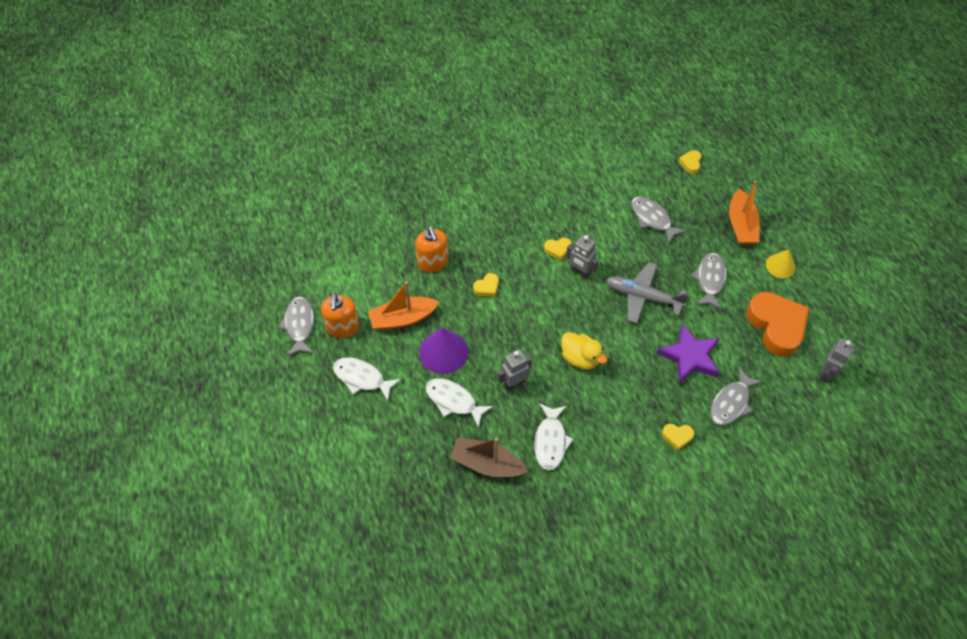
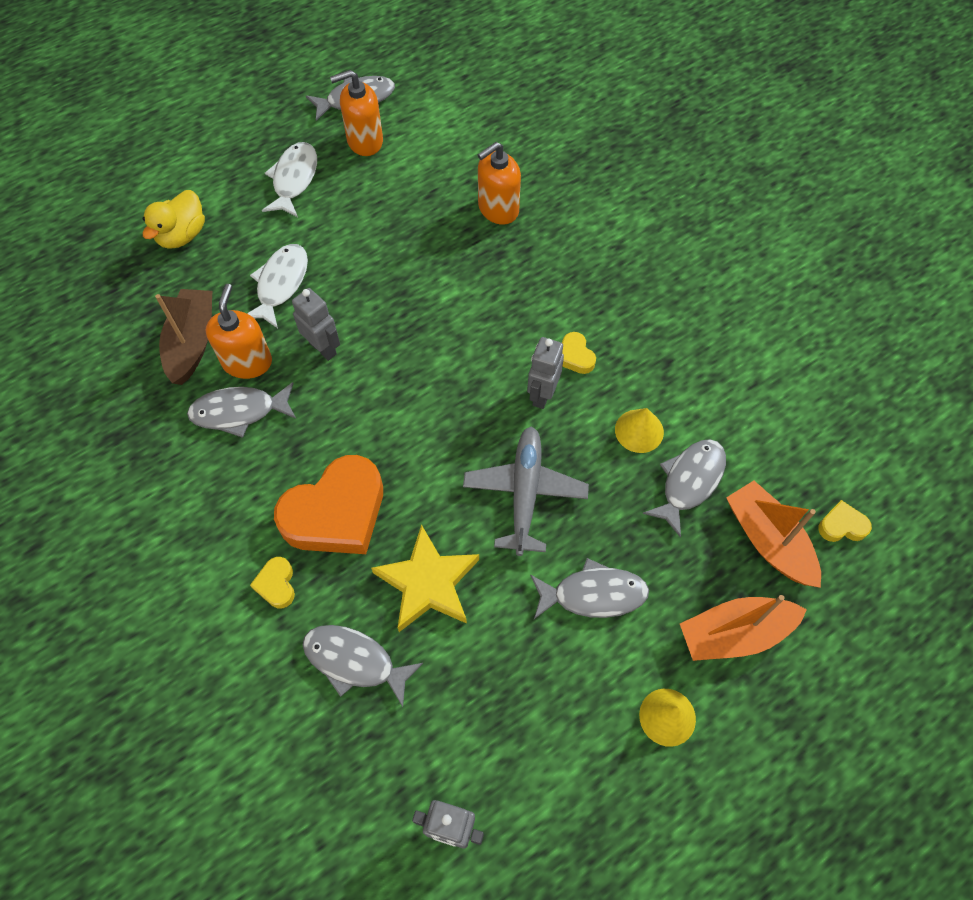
camera: 75 degrees right, 5 degrees up
orange boat [368,281,439,331] -> orange boat moved to [726,481,821,588]
purple cone [419,328,468,374] -> none
yellow heart [473,273,499,297] -> none
white fish [534,403,574,471] -> grey fish [187,382,296,438]
yellow duck [561,332,607,370] -> yellow duck moved to [142,190,205,249]
purple star [657,324,719,384] -> yellow star [371,524,479,632]
orange heart [746,292,809,357] -> orange heart moved to [274,455,383,554]
none -> orange soap dispenser [206,284,272,379]
none -> yellow cone [615,408,664,453]

